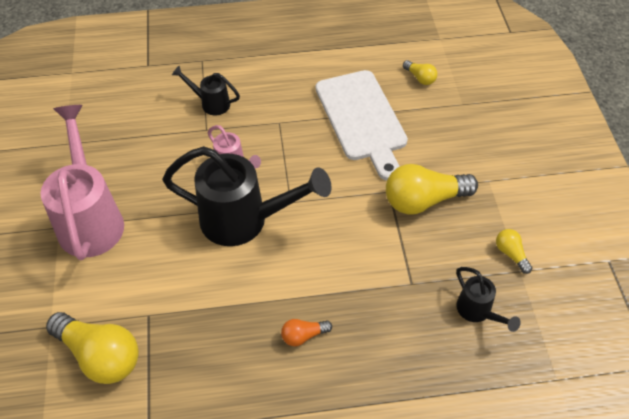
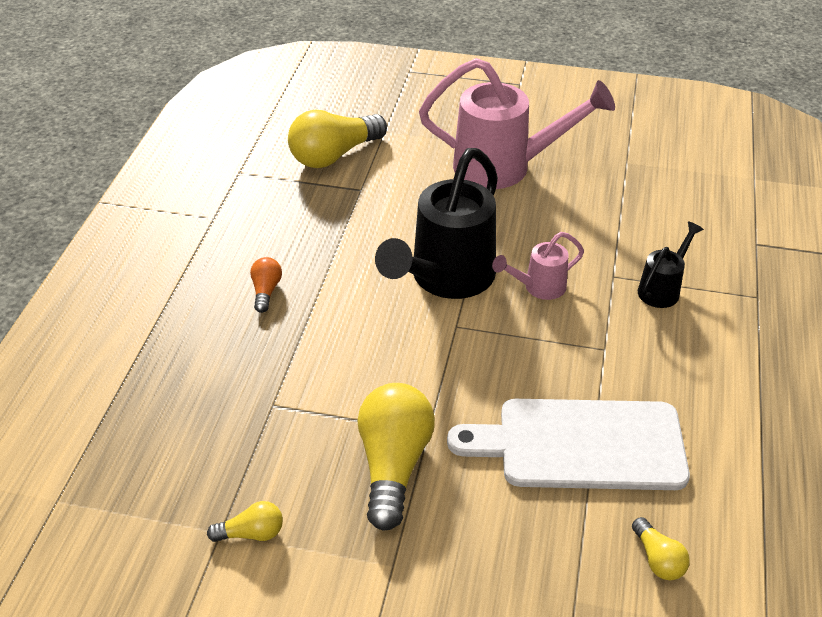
camera: 110 degrees right, 10 degrees down
yellow light bulb [403,60,437,85] -> yellow light bulb turned 90 degrees counterclockwise [632,517,690,580]
black watering can [456,267,521,332] -> none

